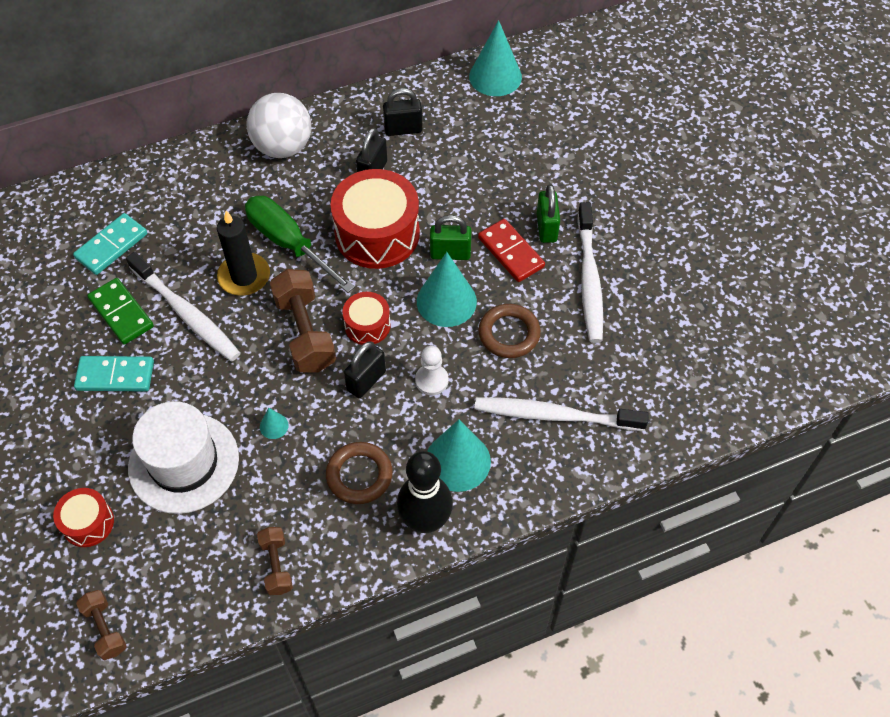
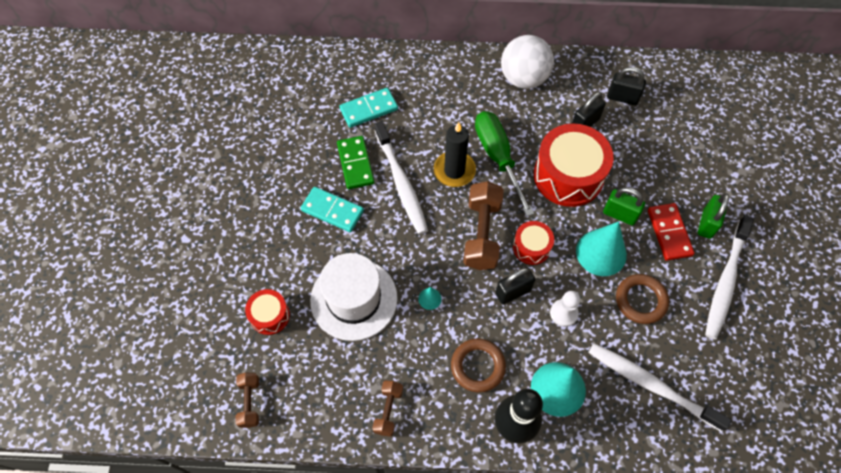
camera: 25 degrees right, 5 degrees up
turquoise cone [469,20,522,96] -> none

